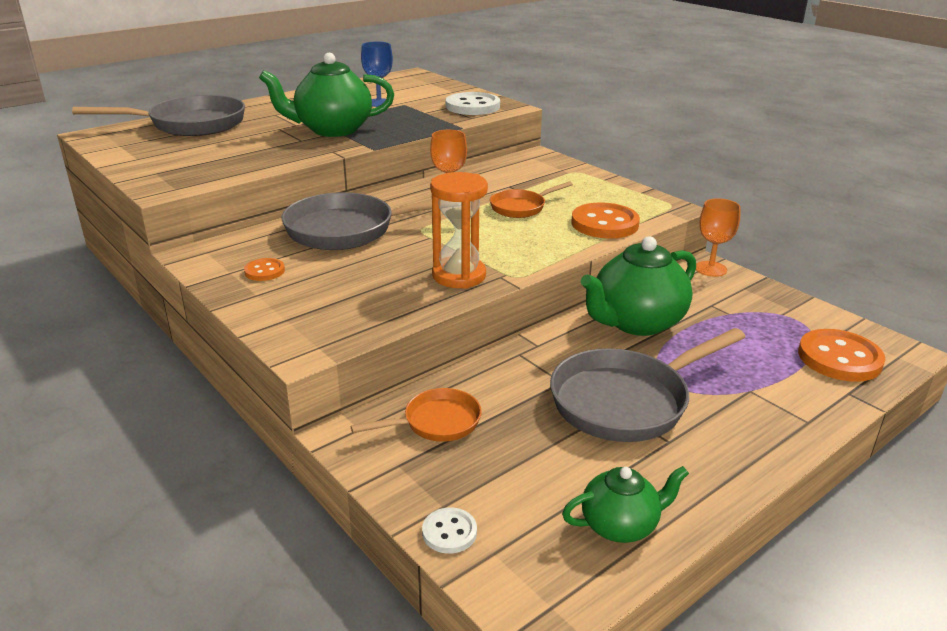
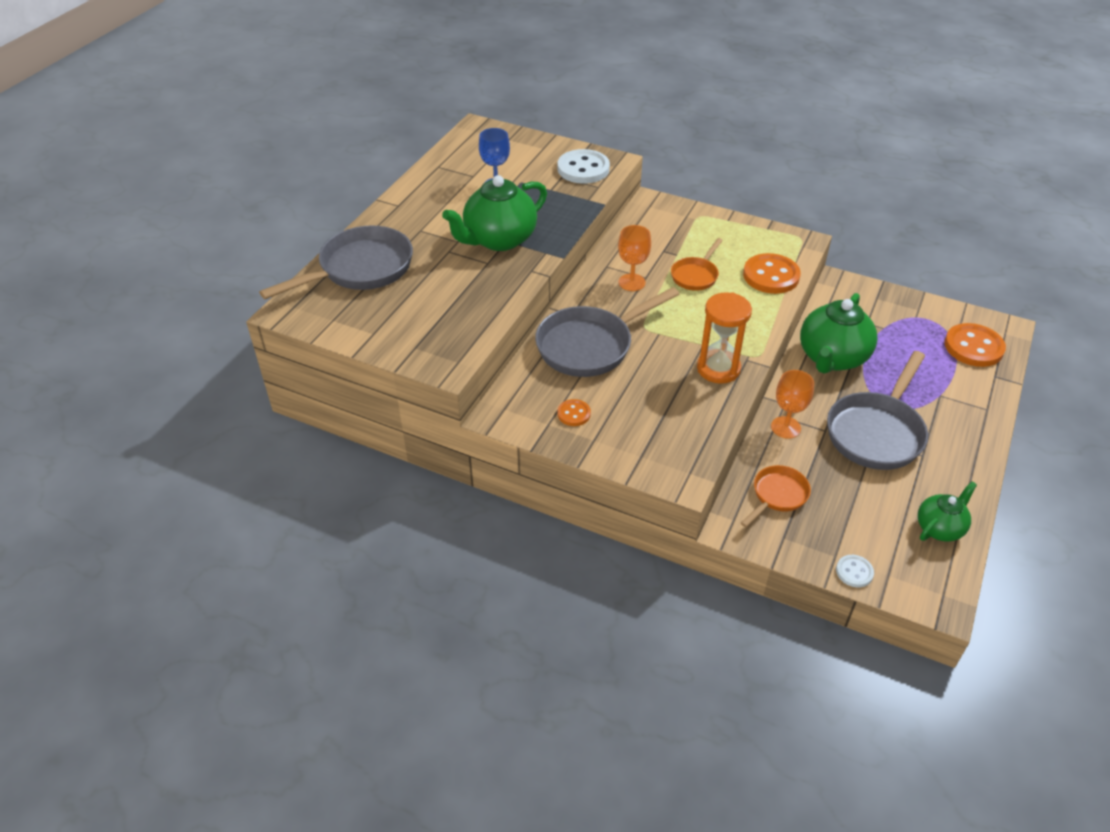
camera: 25 degrees left, 15 degrees up
orange goblet [696,198,741,277] -> orange goblet moved to [771,370,814,439]

